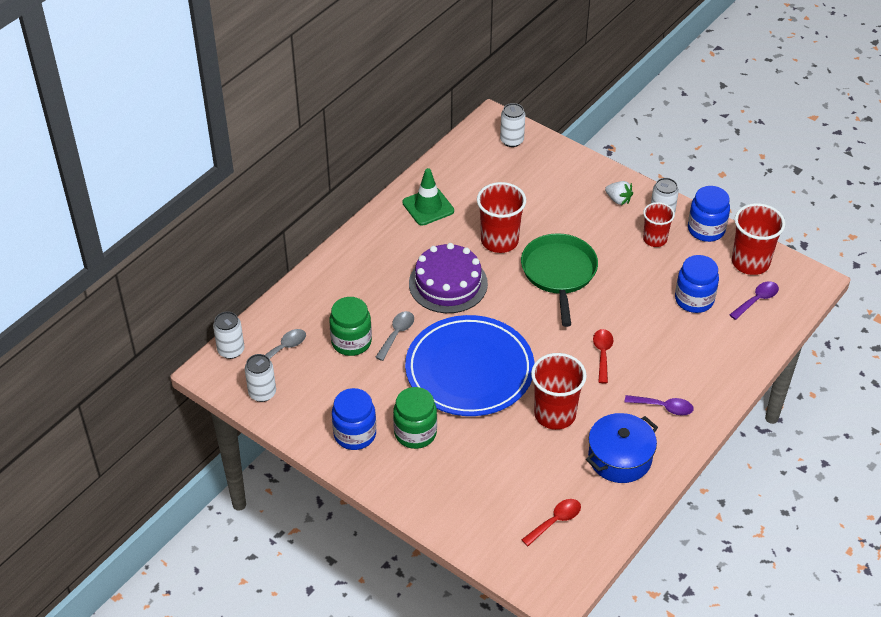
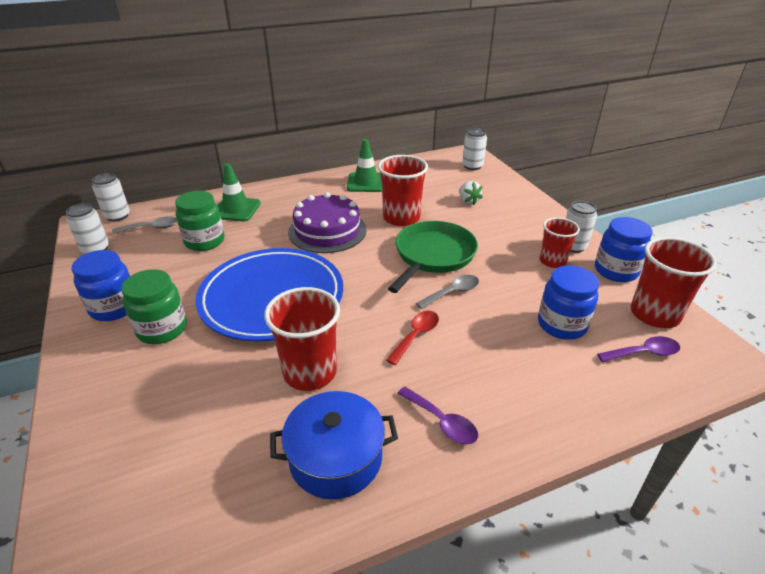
camera: 30 degrees right, 10 degrees down
grey spoon [375,311,414,361] -> grey spoon moved to [416,275,479,309]
red spoon [521,499,581,546] -> none
white strawberry [605,181,633,205] -> white strawberry moved to [459,181,483,205]
none -> green traffic cone [217,163,261,221]

